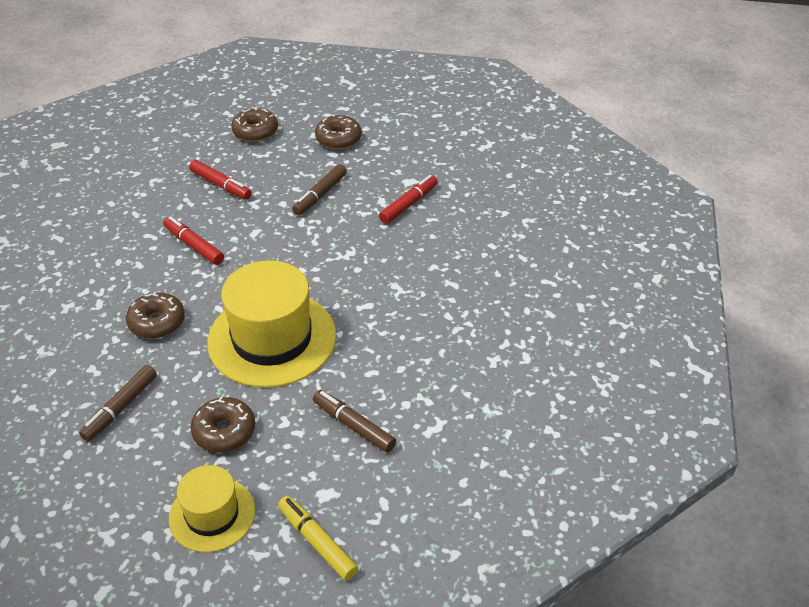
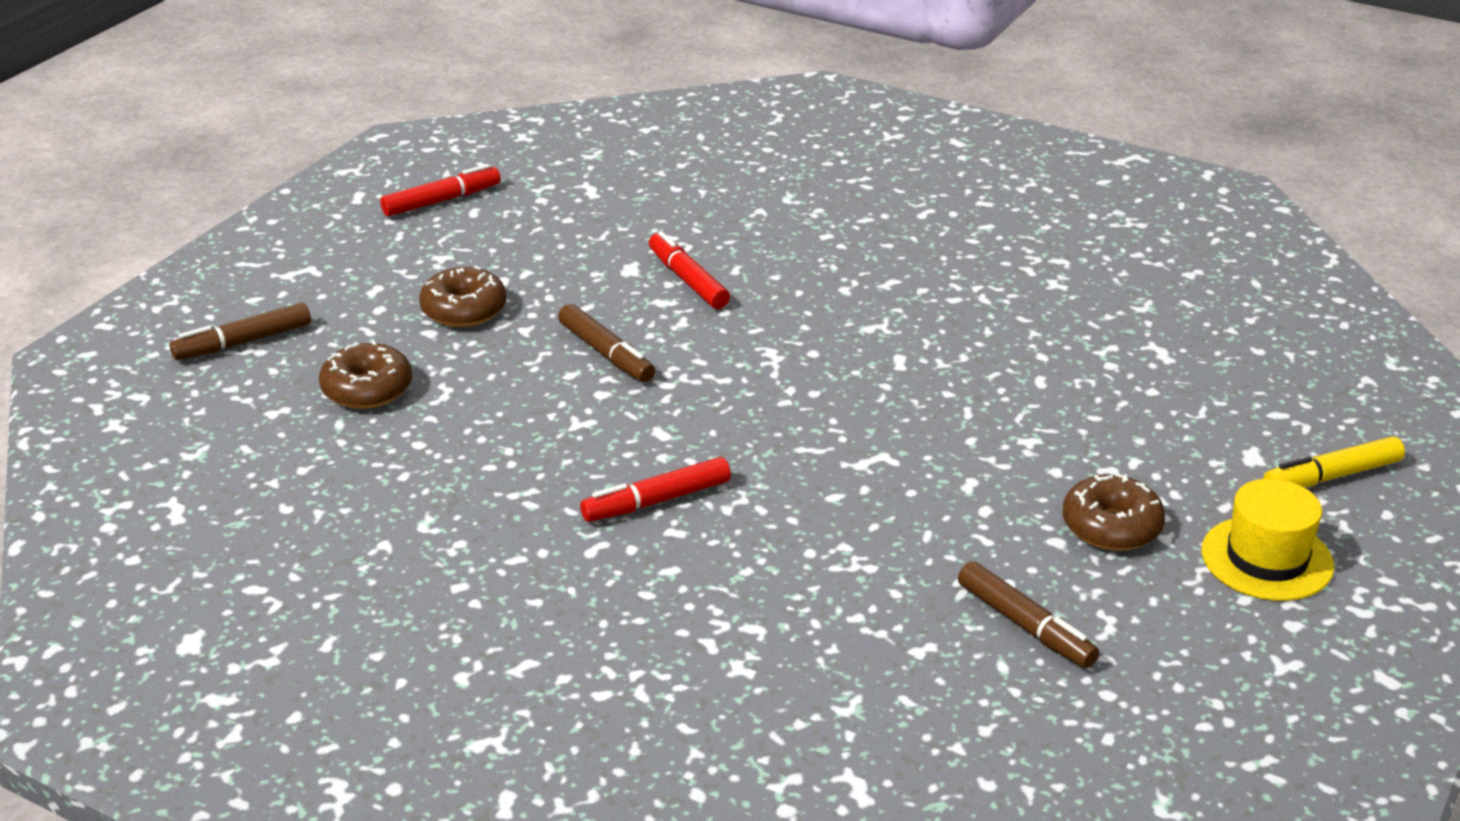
camera: 70 degrees left, 10 degrees down
brown donut [126,291,185,339] -> none
red marker [189,160,252,200] -> red marker moved to [380,164,501,217]
yellow hat [207,260,336,388] -> none
brown marker [313,390,396,453] -> brown marker moved to [170,302,311,360]

